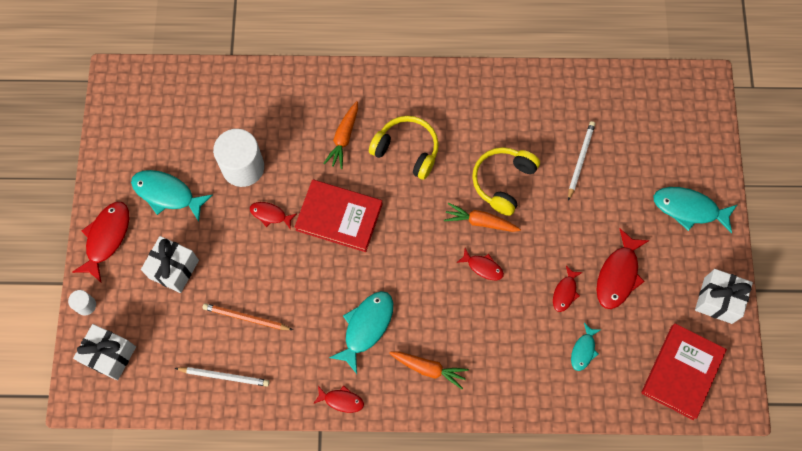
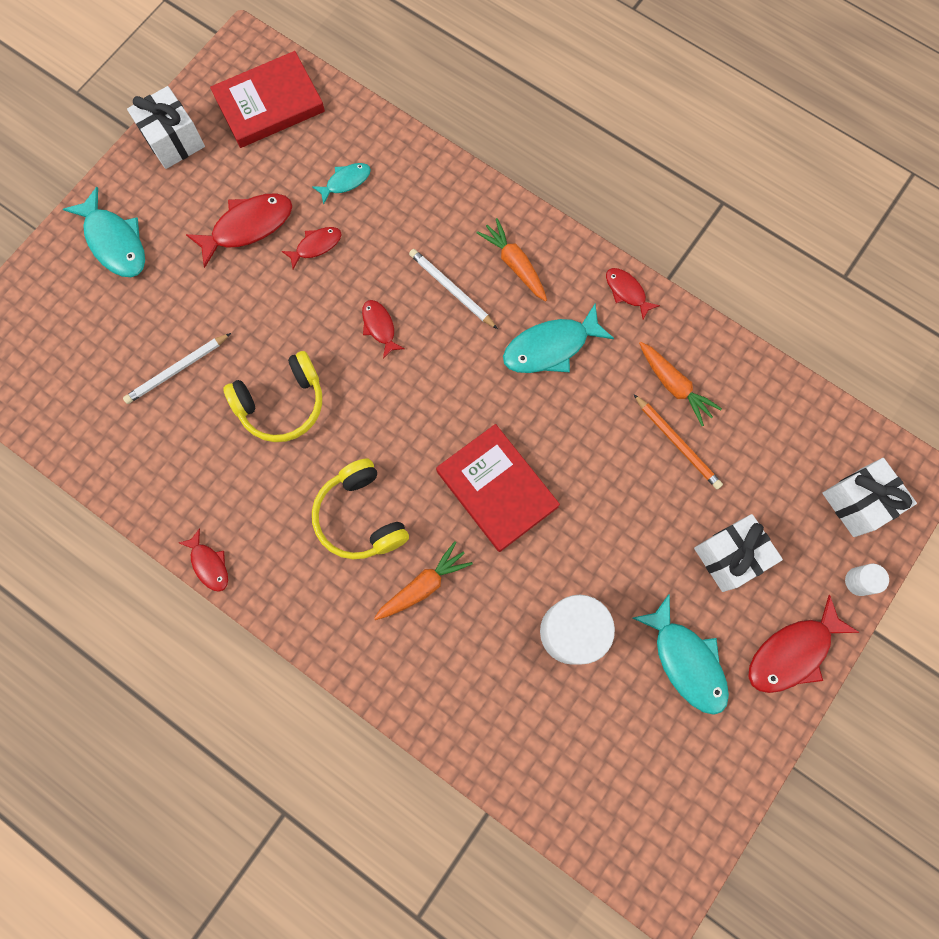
camera: 145 degrees left, 5 degrees up
white pencil [175,367,269,387] -> white pencil moved to [409,249,498,329]
red fish [250,202,296,230] -> red fish moved to [179,528,228,592]
orange carrot [444,203,521,232] -> orange carrot moved to [639,342,722,426]

